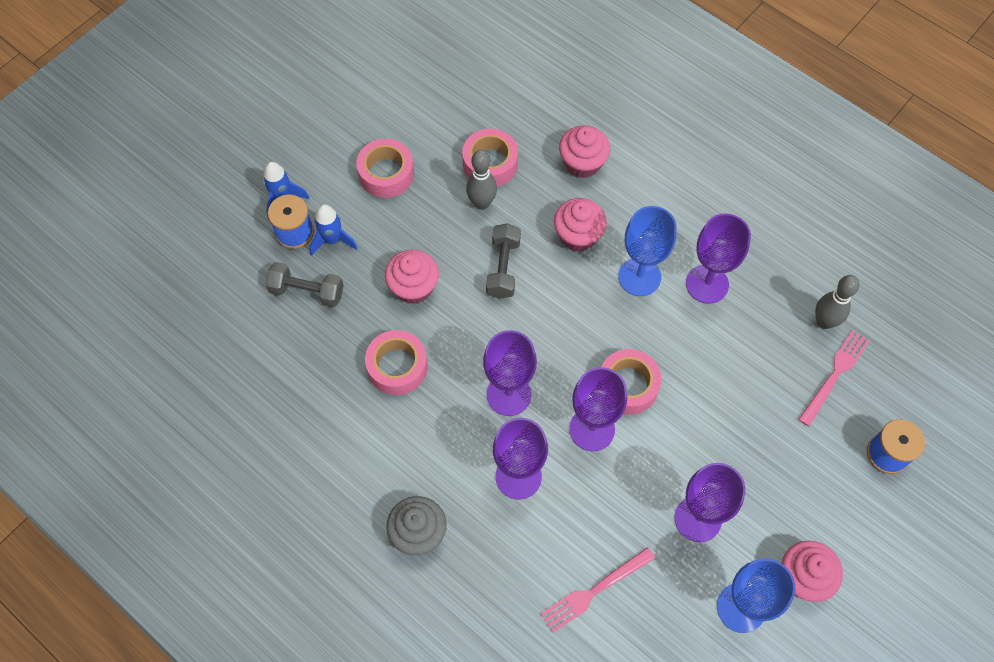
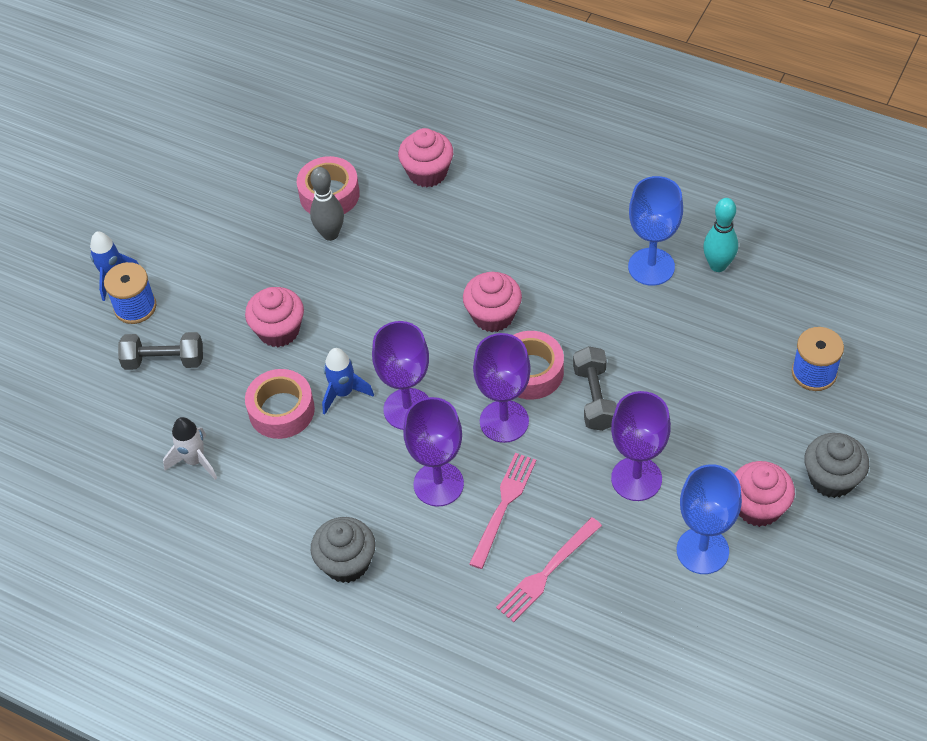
camera: 10 degrees left, 10 degrees down
blue rocket [309,204,358,256] -> blue rocket moved to [322,348,374,415]
pink tape [356,139,414,198] -> none
grey dumbbell [486,223,521,299] -> grey dumbbell moved to [573,346,617,431]
pink cupcake [554,198,607,252] -> pink cupcake moved to [463,272,522,332]
blue goblet [618,206,677,296] -> blue goblet moved to [628,176,683,286]
purple goblet [686,213,751,304] -> none
pink fork [798,330,870,426] -> pink fork moved to [469,453,536,569]
grey bowling pin [815,275,860,329] -> turquoise bowling pin [703,198,738,272]
none -> white rocket [163,417,217,480]
none -> grey cupcake [804,433,869,498]

